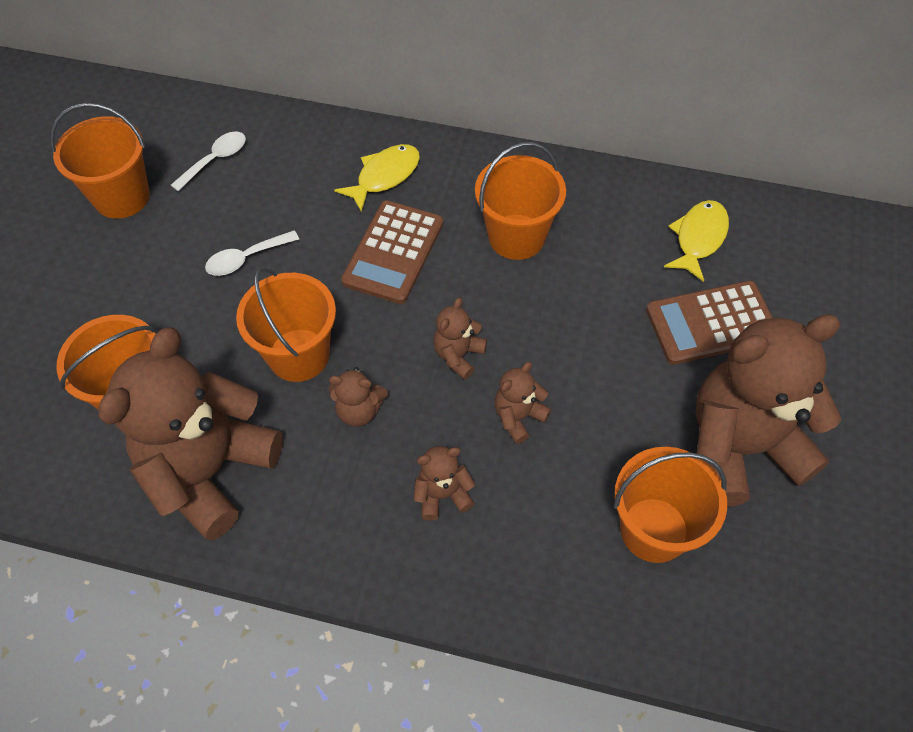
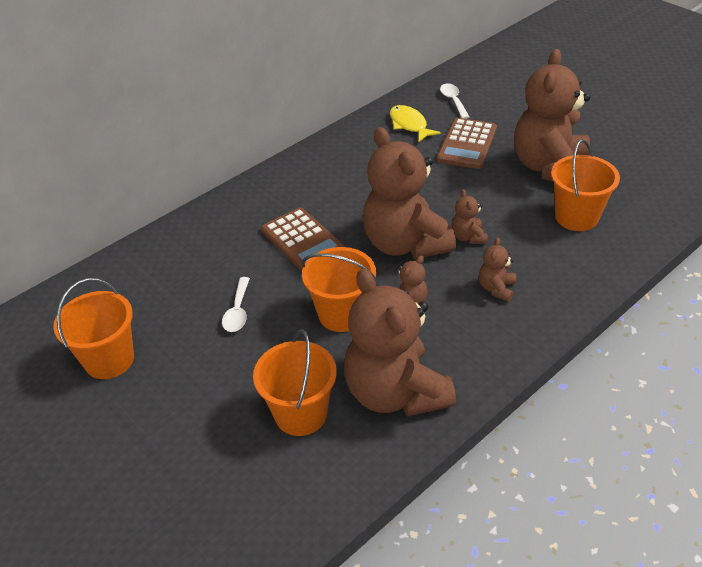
camera: 55 degrees left, 15 degrees down
white spoon [171,131,246,192] -> white spoon moved to [440,83,470,119]
yellow fish [334,144,420,213] -> none
brown teddy bear [433,297,487,379] -> brown teddy bear [363,127,456,259], size x2.38
orange bucket [475,142,566,260] -> none

